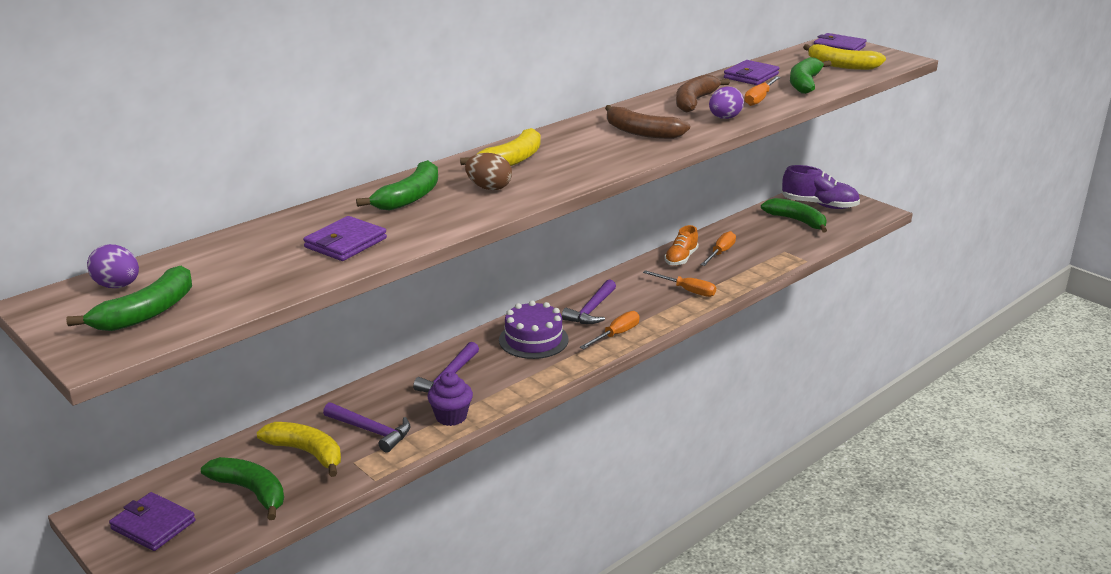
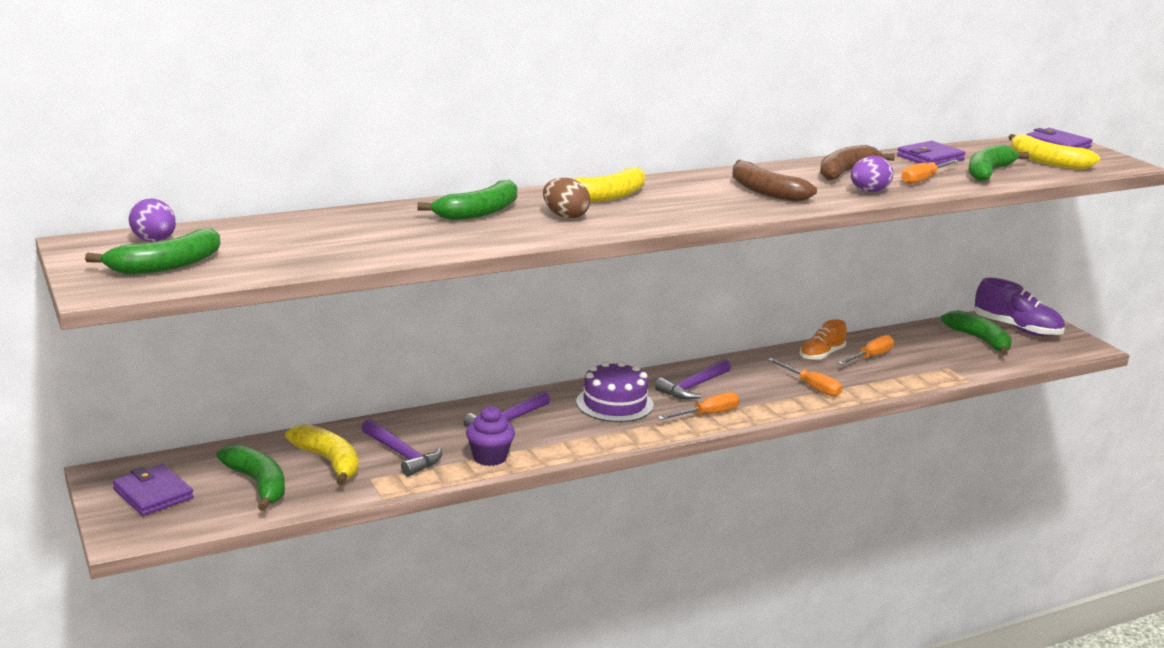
camera: 15 degrees right, 5 degrees down
purple wallet [303,216,387,261] -> none

